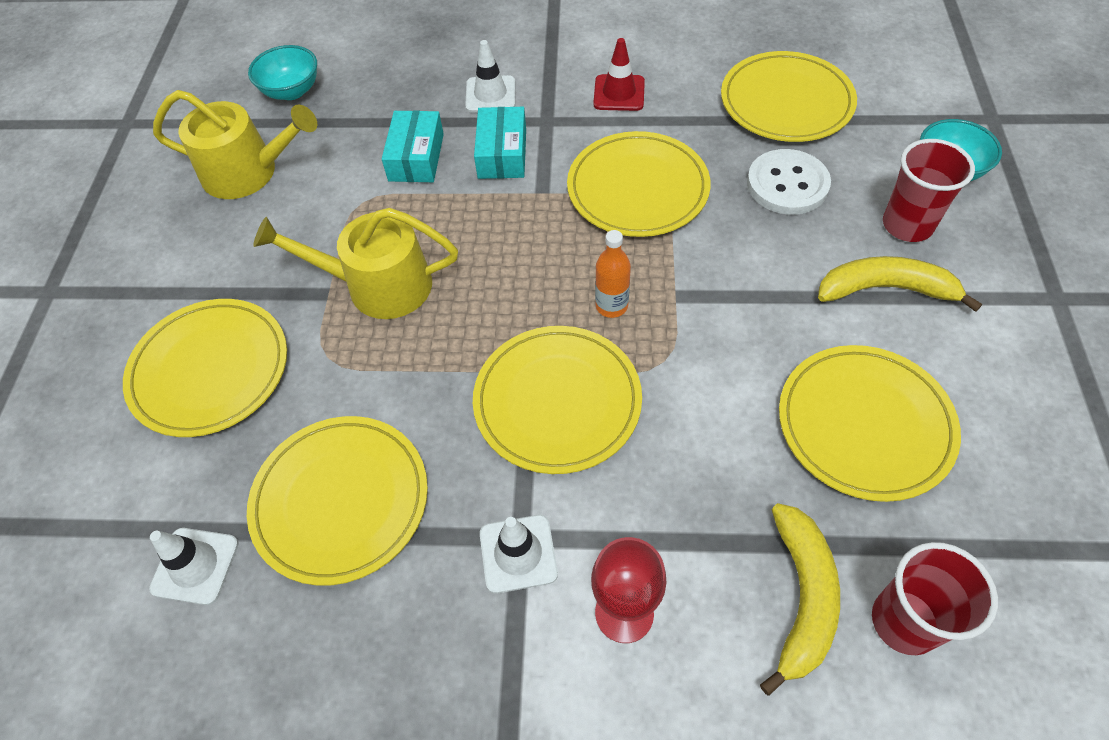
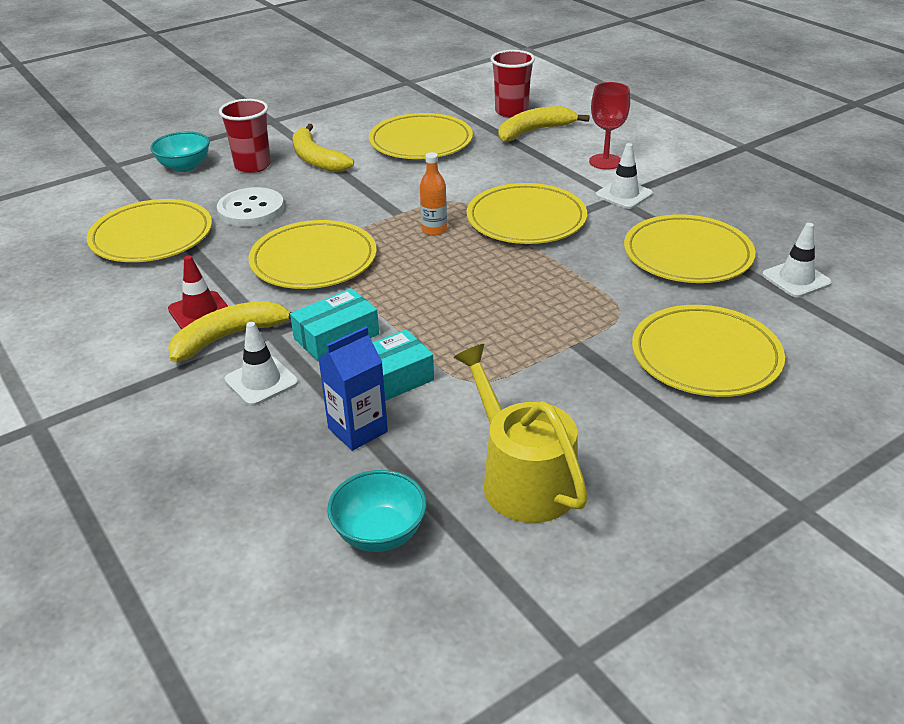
camera: 130 degrees left, 20 degrees down
yellow watering can [253,208,458,319] -> none
none -> yellow banana [168,301,292,362]
none -> blue carton [319,327,388,451]

